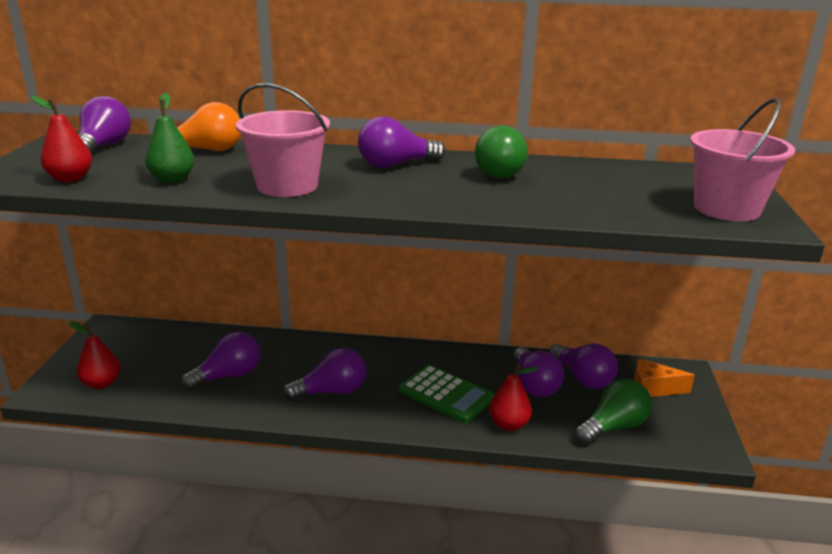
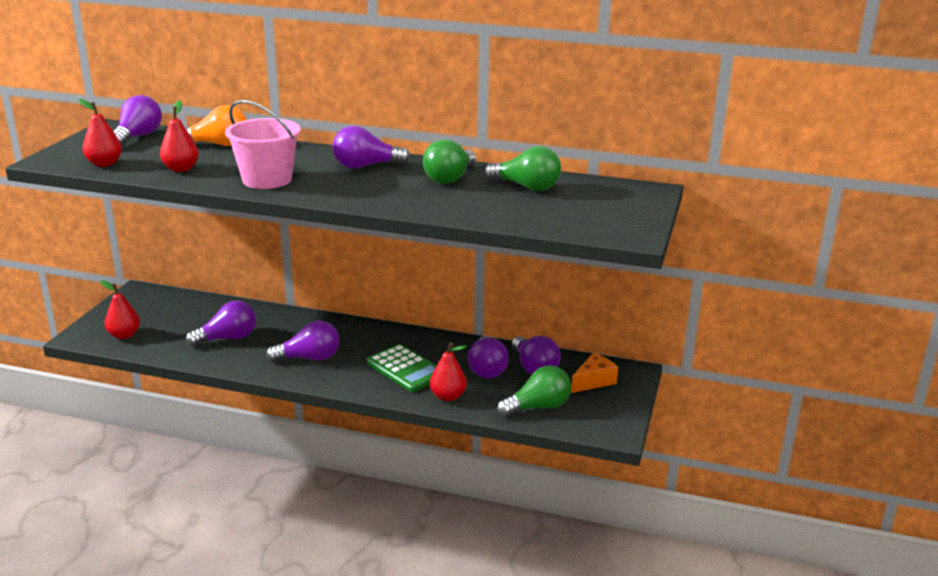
camera: 10 degrees right, 0 degrees up
green pear [145,93,194,183] -> red pear [160,100,199,172]
orange cheese [634,358,695,397] -> orange cheese turned 120 degrees clockwise [571,353,618,393]
pink bucket [690,98,795,221] -> none
none -> green light bulb [484,146,561,191]

